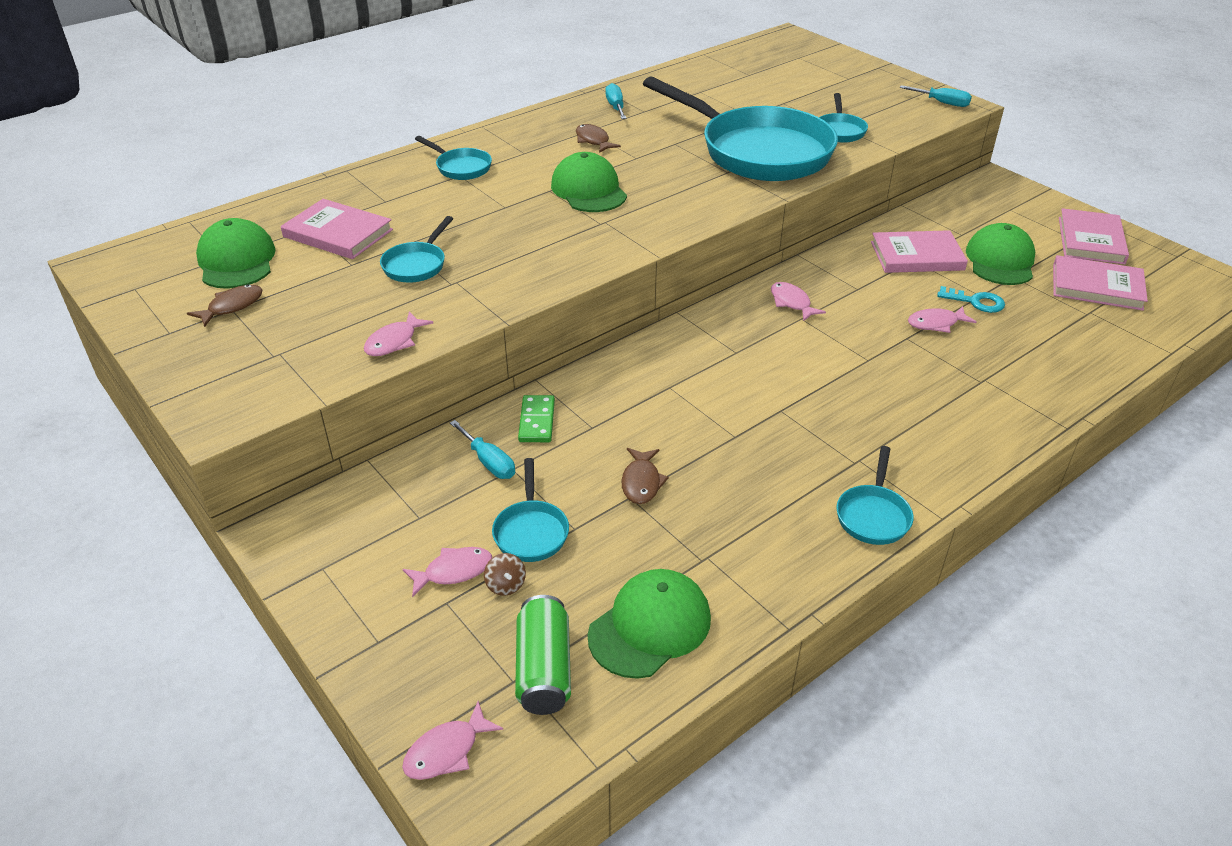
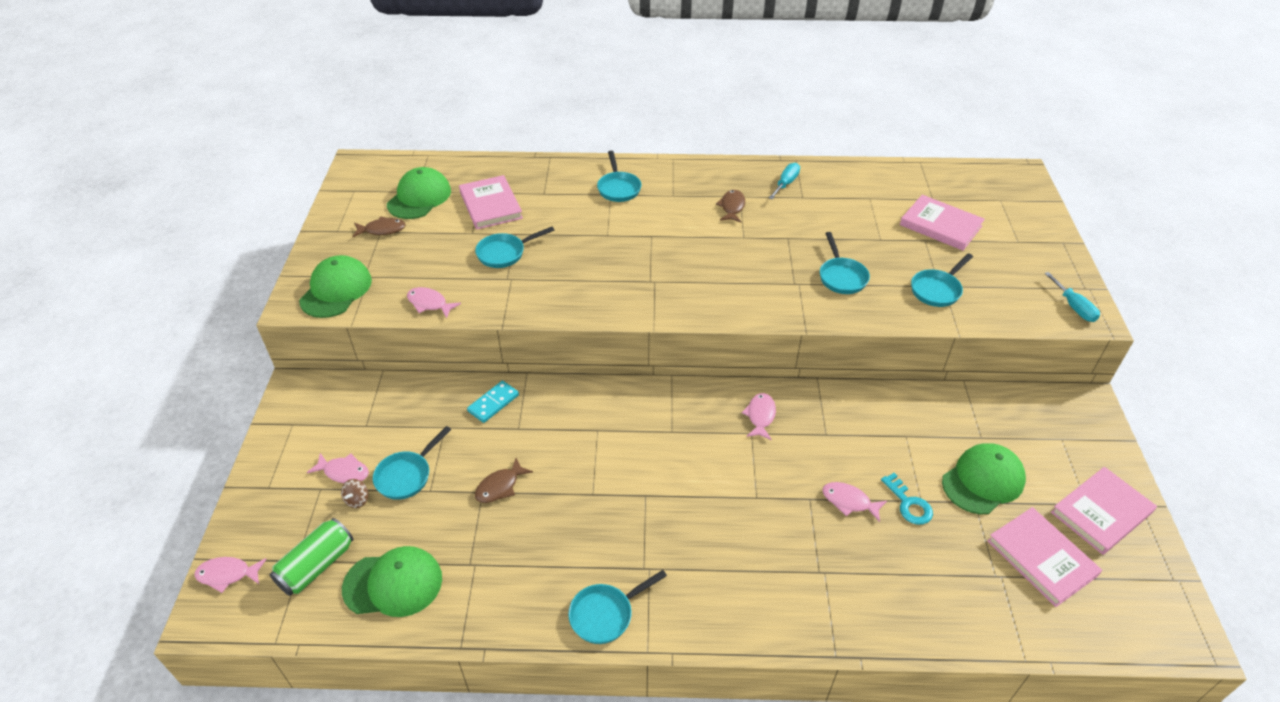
camera: 40 degrees right, 5 degrees up
pink fish [364,311,433,356] -> pink fish turned 45 degrees clockwise [407,287,461,318]
turquoise screwdriver [450,420,515,479] -> none
green domino [518,395,555,442] -> turquoise domino [467,381,519,423]
green cap [551,152,627,212] -> green cap moved to [299,255,372,318]
turquoise pan [643,76,838,181] -> turquoise pan [820,232,870,294], size x0.41
pink book [871,230,968,273] -> pink book moved to [900,195,985,251]

